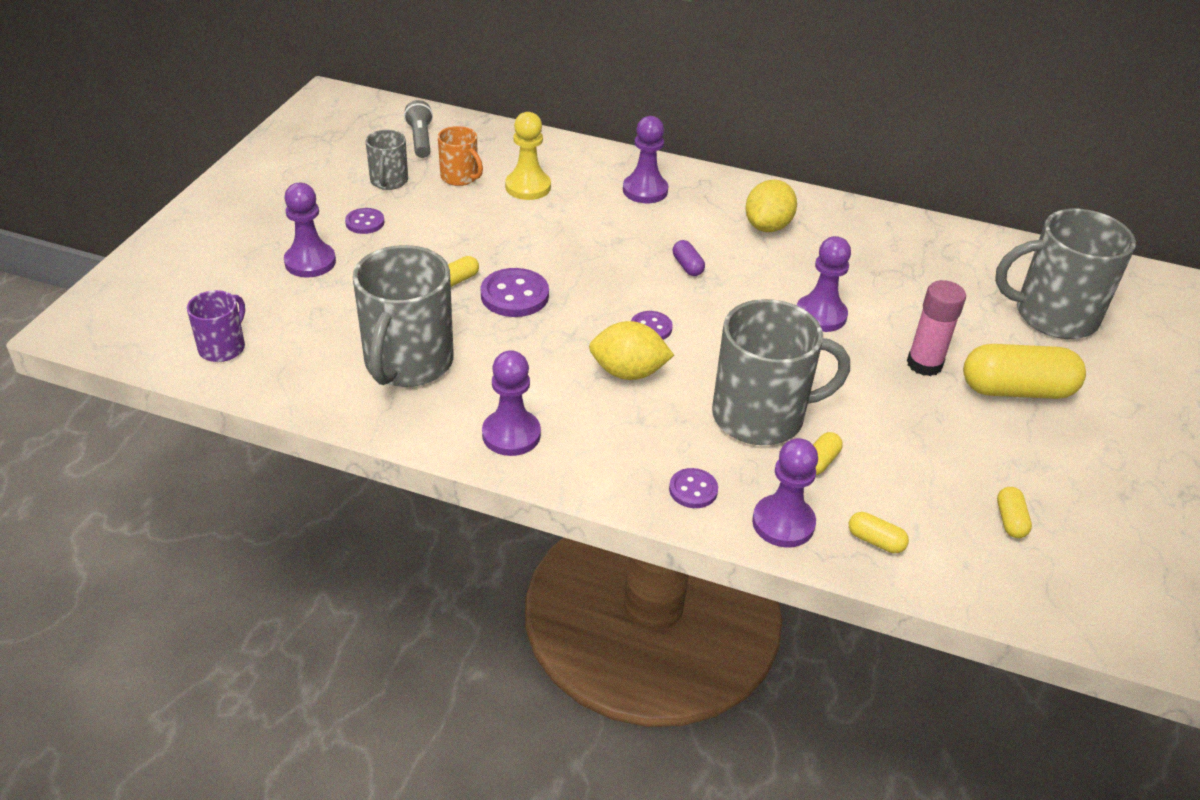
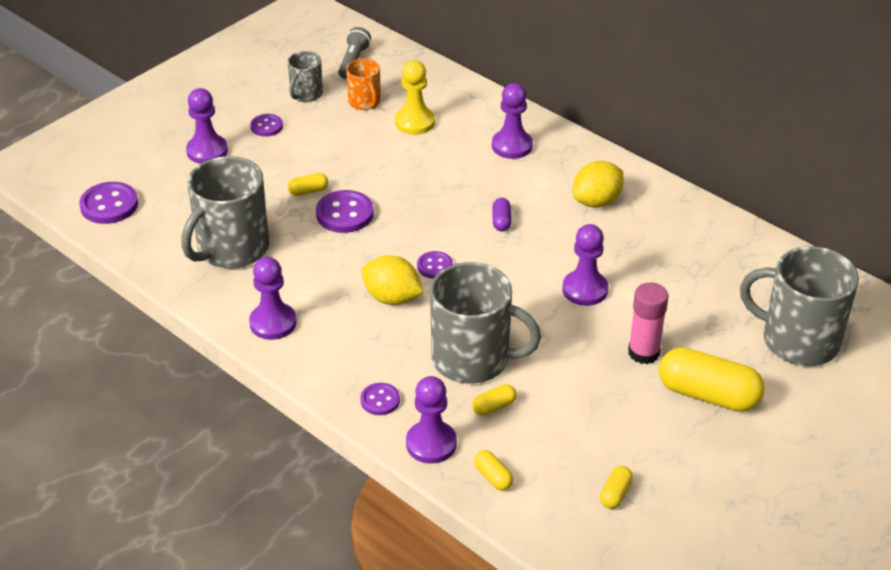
camera: 25 degrees right, 0 degrees up
purple mug [187,290,245,362] -> purple button [79,182,138,224]

